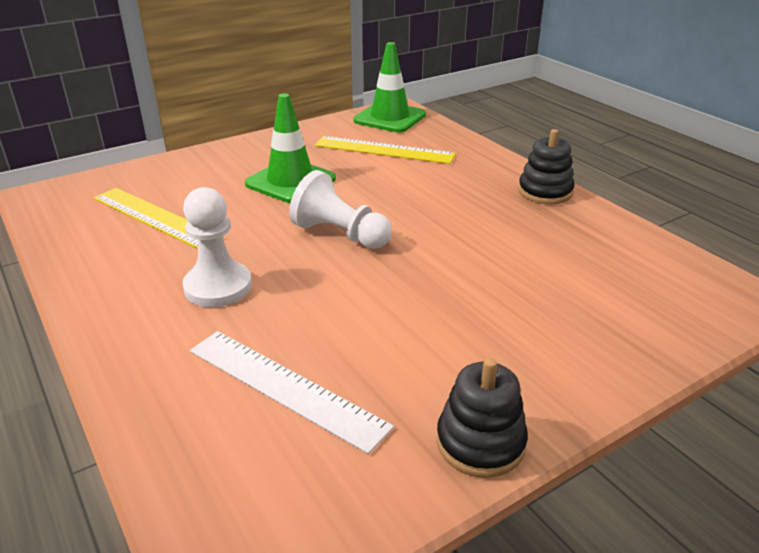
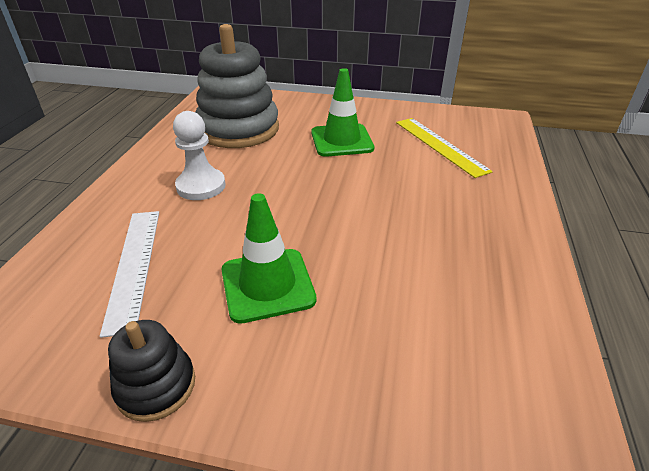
camera: 45 degrees right, 5 degrees up
yellow ruler [93,188,224,249] -> grey stacking toy [195,24,279,148]
white pawn [289,170,392,249] -> none
green traffic cone [353,42,426,133] -> green traffic cone moved to [221,193,317,324]
black stacking toy [518,129,575,204] -> none

